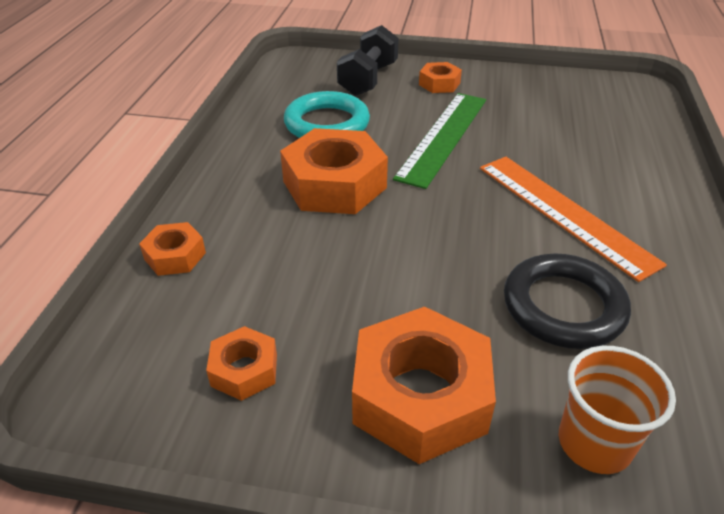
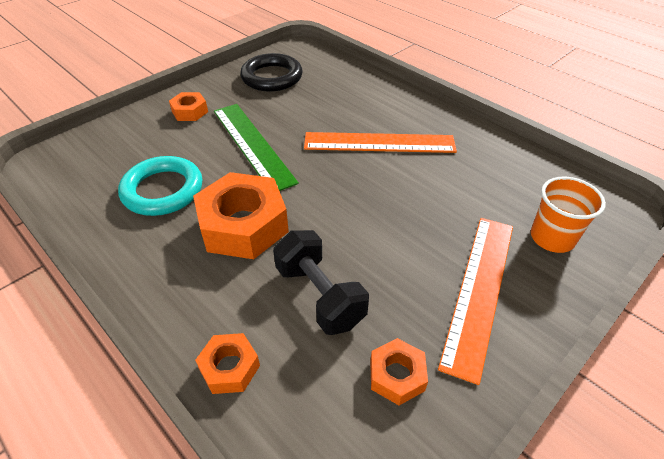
camera: 55 degrees left, 5 degrees up
black dumbbell [337,25,399,96] -> black dumbbell moved to [273,230,369,335]
orange nut [352,307,496,464] -> orange ruler [438,218,513,385]
black ring [504,253,631,349] -> black ring moved to [240,53,303,92]

